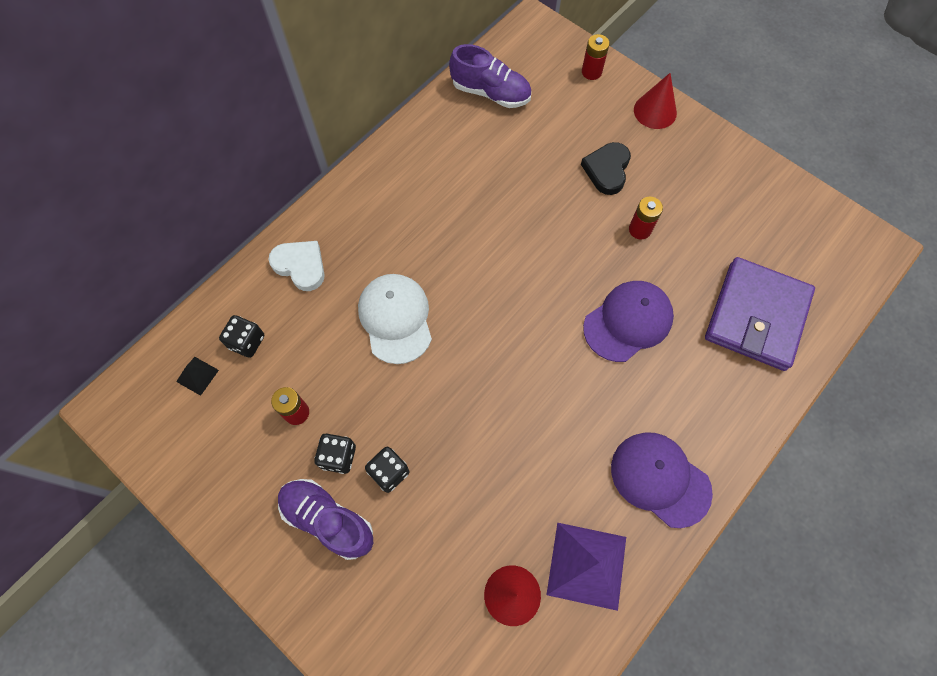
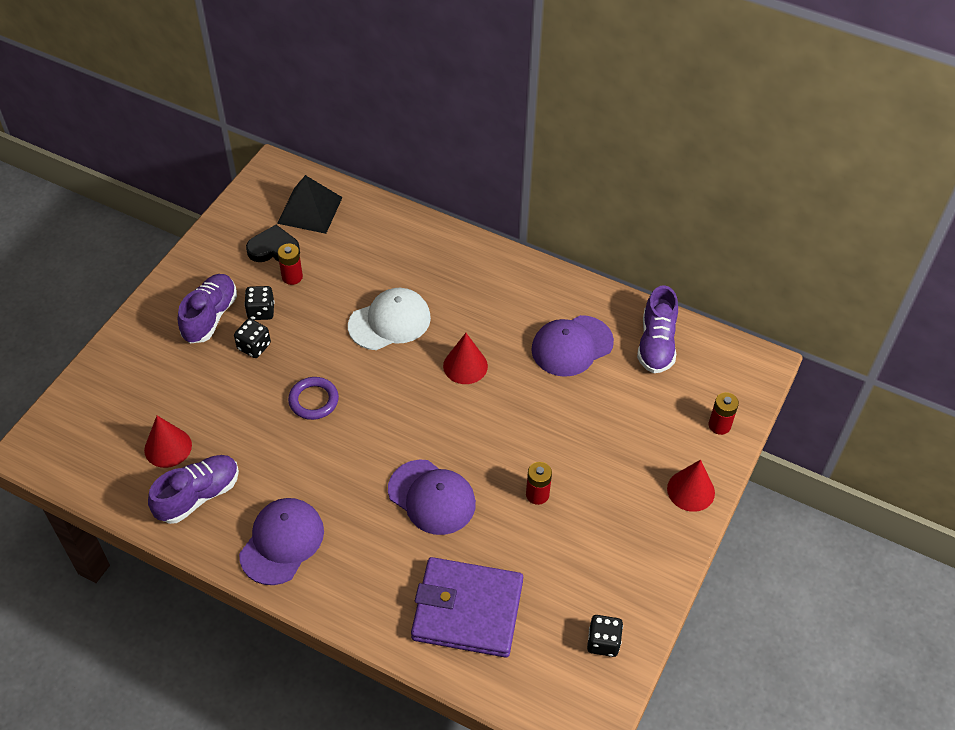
camera: 75 degrees right, 15 degrees down
black pyramid [176,357,219,396] -> black pyramid [277,175,343,234], size x2.10
black dice [219,315,264,358] -> black dice moved to [587,615,623,657]
white heart [268,241,325,291] -> none
purple pyramid [546,523,626,611] -> purple shoe [148,455,239,524]
black heart [581,142,631,195] -> black heart moved to [246,225,300,262]
none -> purple ring [288,377,339,420]
none -> red cone [443,333,488,384]
none -> purple cap [531,315,614,377]

